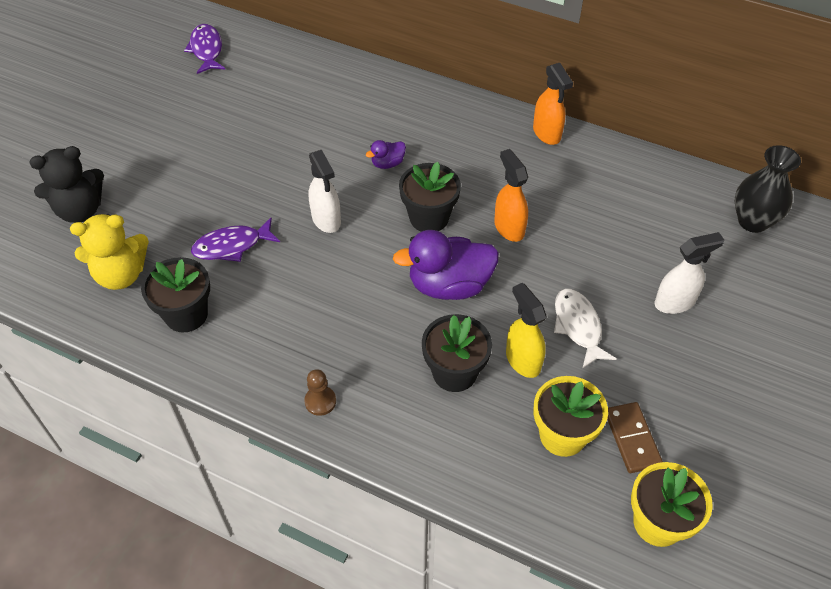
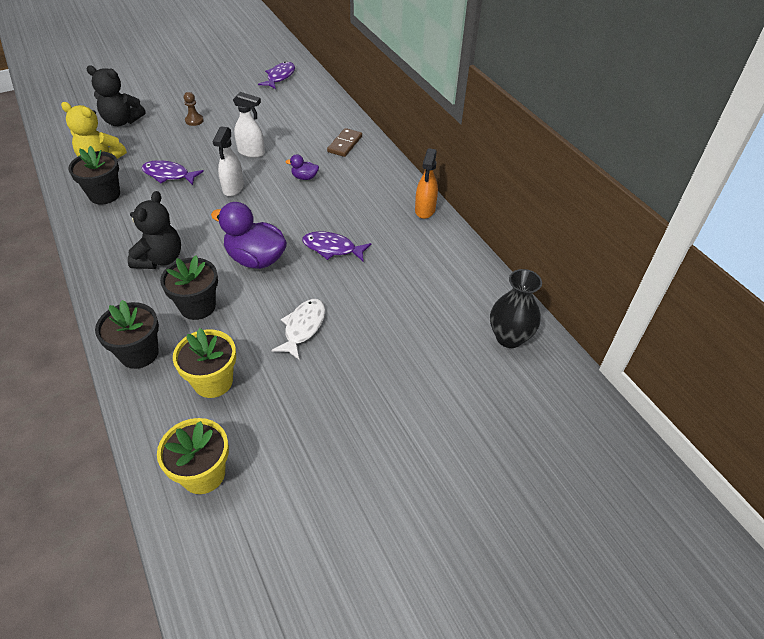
camera: 35 degrees right, 5 degrees down
brown pawn [304,369,336,416] -> brown pawn moved to [184,92,204,126]
black flower pot [399,162,461,232] -> black flower pot moved to [95,300,159,369]
orange spray bottle [494,149,528,242] -> purple fish [302,231,371,262]
yellow spray bottle [506,283,547,378] -> none
brown domino [607,402,663,473] -> brown domino moved to [327,128,362,157]
white spray bottle [655,232,724,314] -> white spray bottle moved to [233,92,265,158]
none -> black teddy bear [128,191,181,269]

